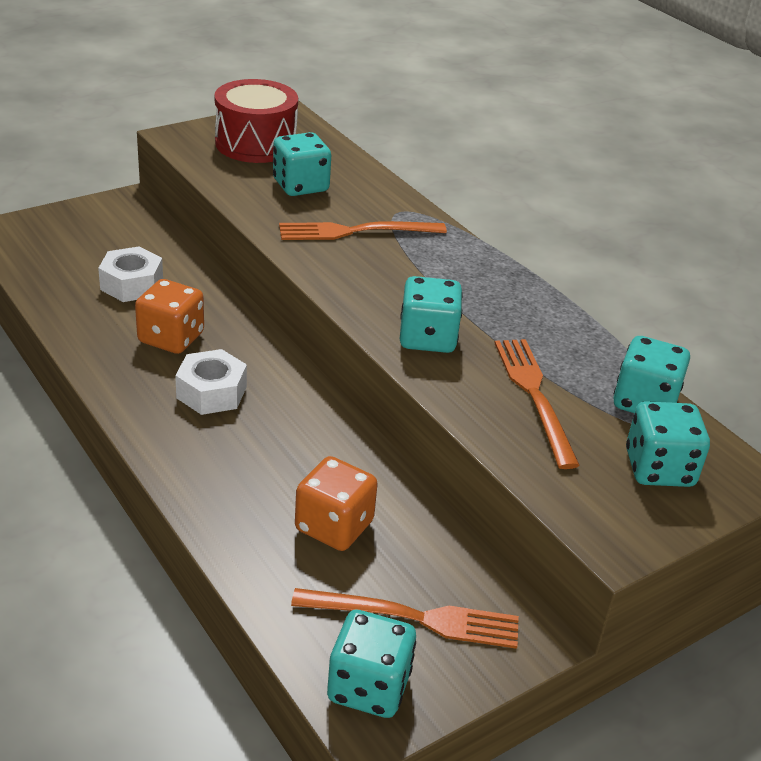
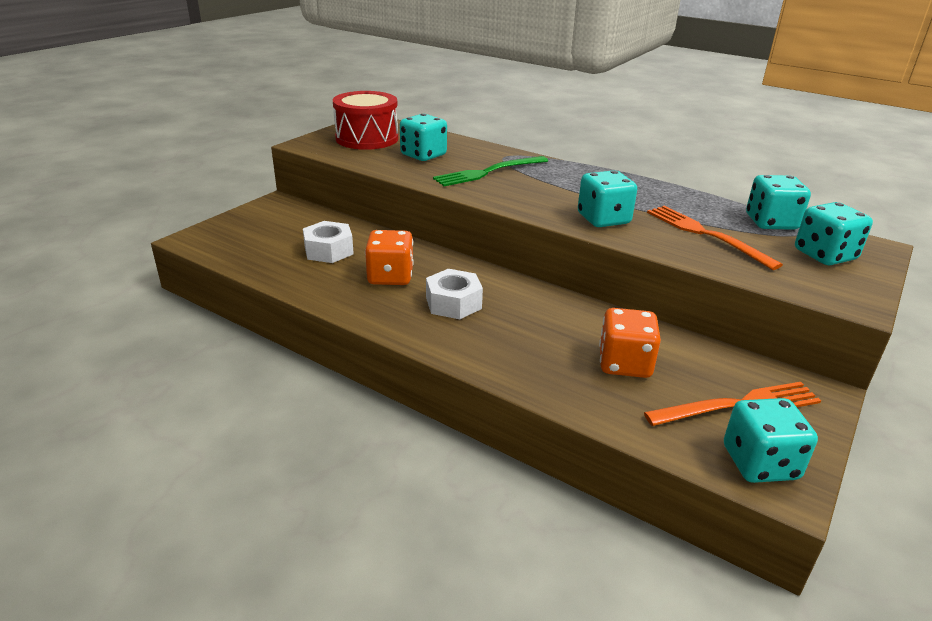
camera: 20 degrees left, 5 degrees down
orange fork [279,221,447,240] -> green fork [433,156,548,186]

